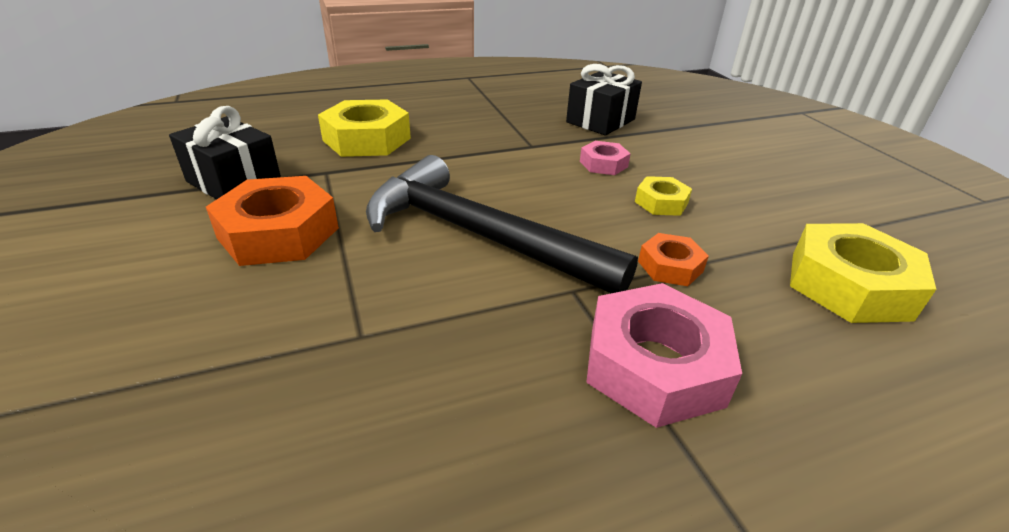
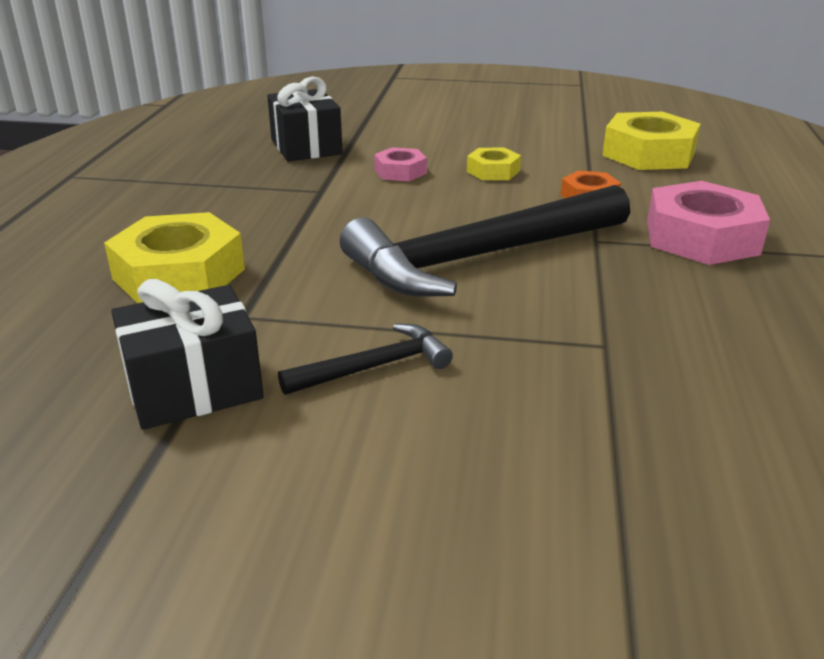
camera: 60 degrees left, 5 degrees down
orange nut [206,176,339,266] -> black hammer [278,324,453,395]

